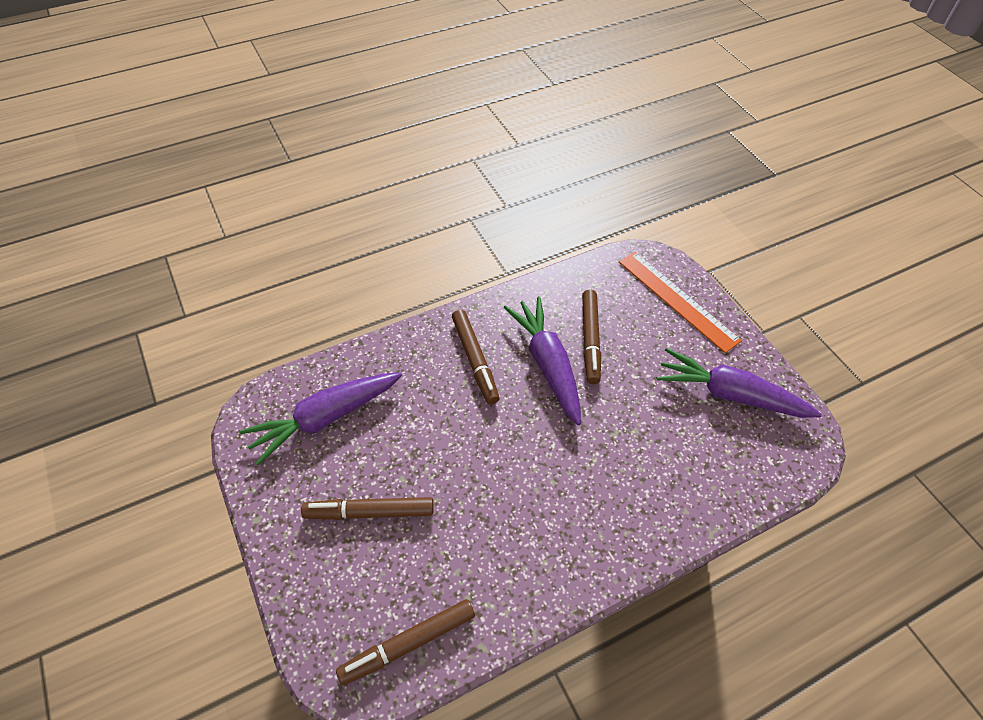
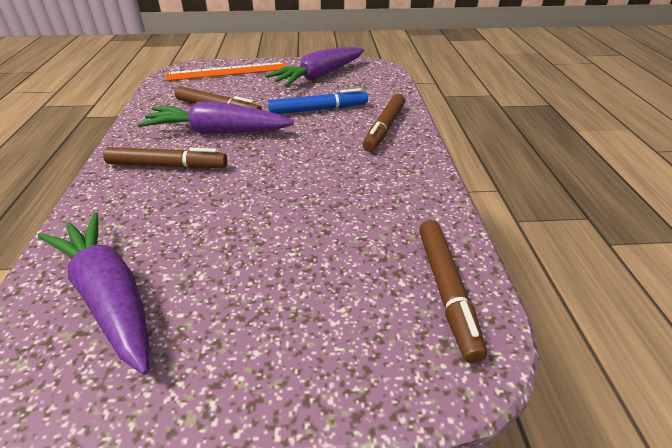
camera: 65 degrees left, 15 degrees down
purple carrot [240,372,402,465] -> purple carrot turned 150 degrees clockwise [38,212,149,375]
brown marker [301,497,433,520] -> brown marker moved to [363,94,405,152]
none -> blue marker [268,88,368,114]

